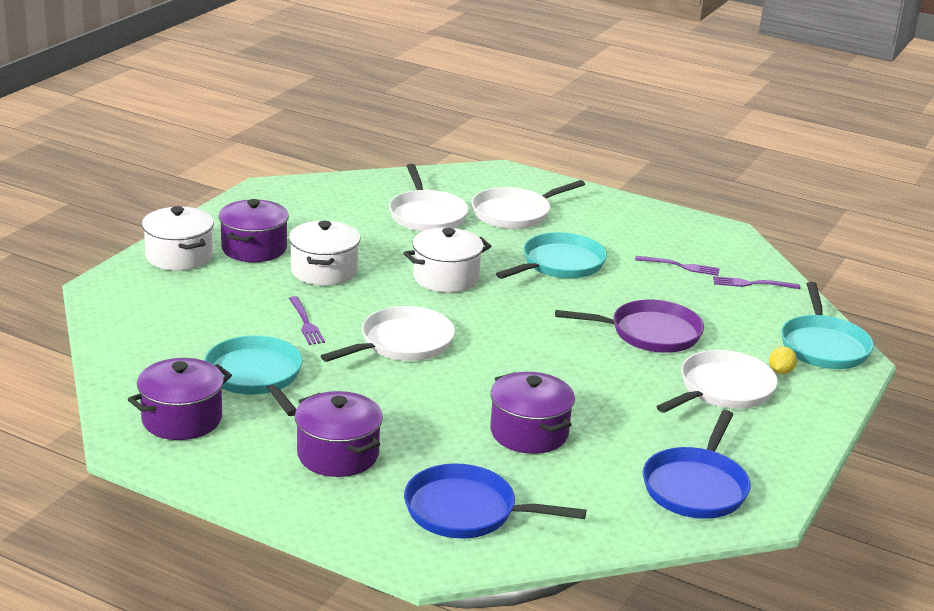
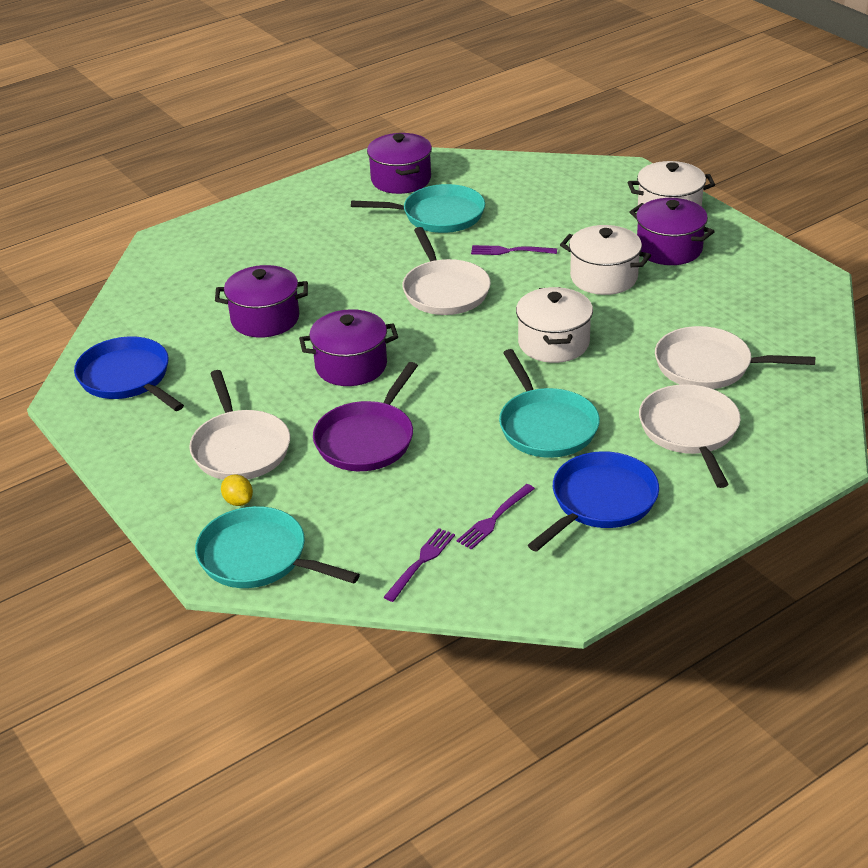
camera: 120 degrees right, 10 degrees up
purple pot [295,391,383,477] -> purple pot moved to [299,309,398,386]
blue pan [404,464,586,538] -> blue pan moved to [528,451,659,552]

